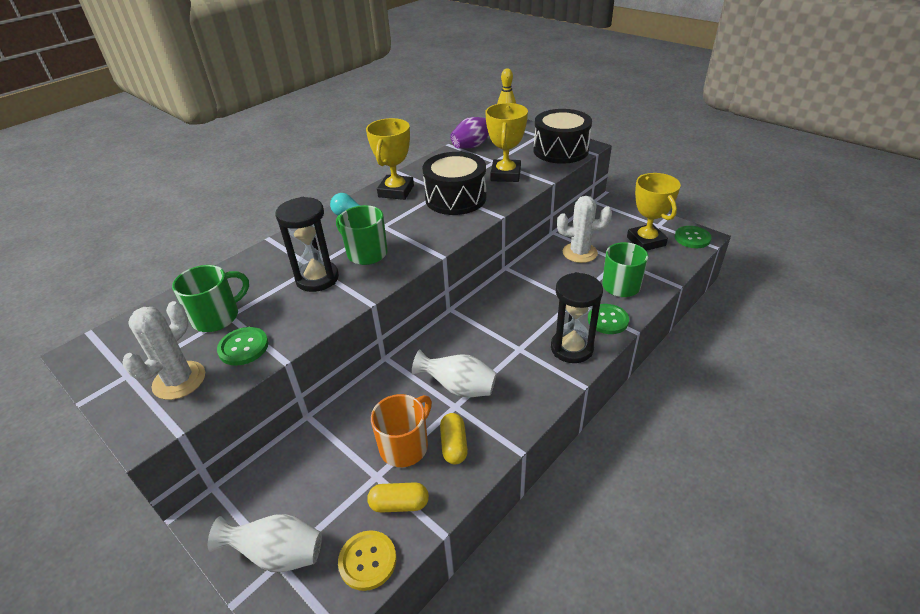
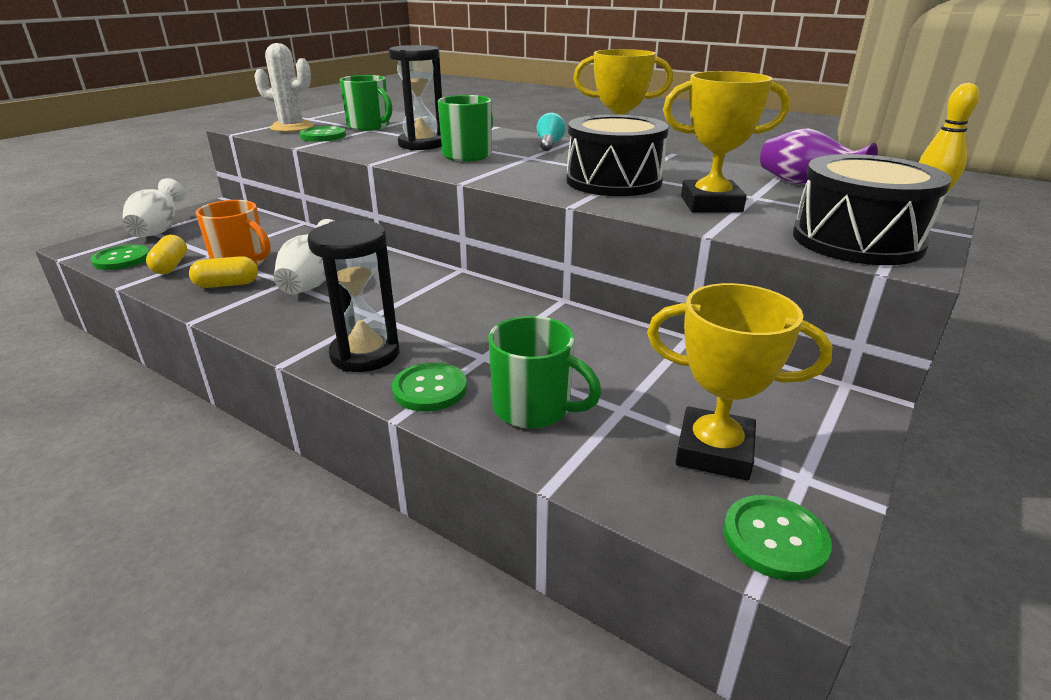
camera: 80 degrees right, 10 degrees down
yellow button [338,530,396,591] -> green button [90,245,149,270]
white cactus [557,196,612,263] -> none
yellow trophy [627,173,681,251] -> yellow trophy turned 45 degrees clockwise [647,283,833,481]

